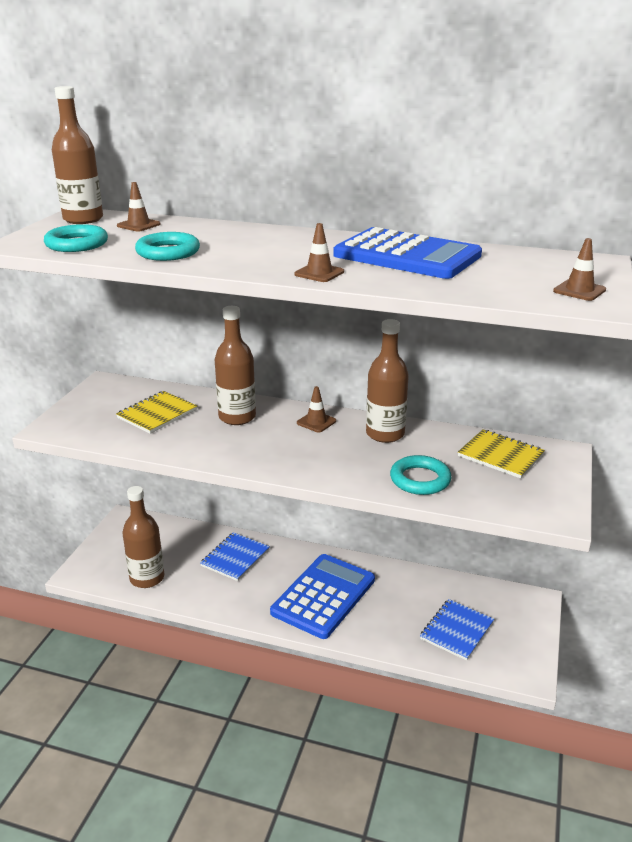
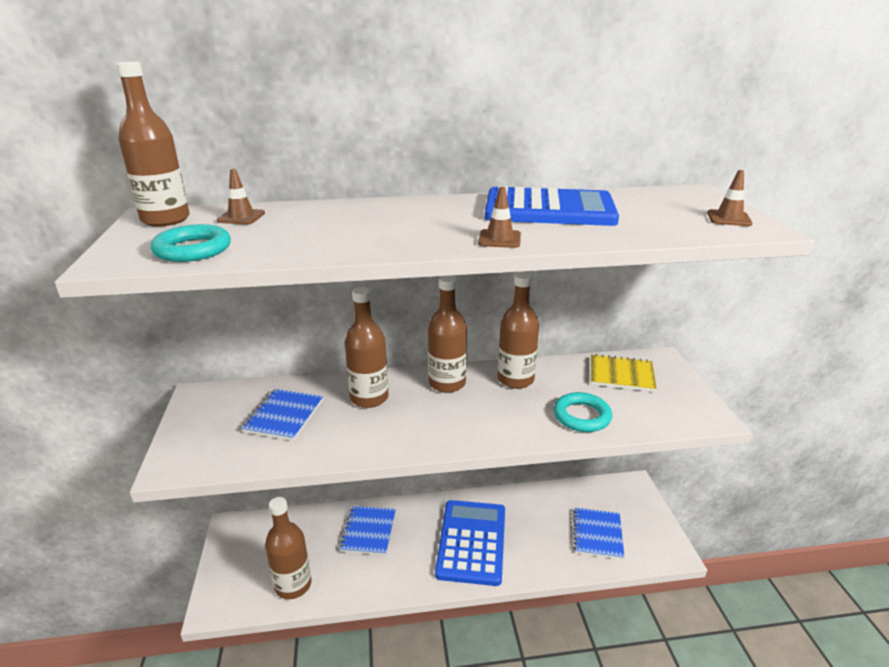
camera: 25 degrees left, 0 degrees up
yellow notebook [116,391,197,434] -> blue notebook [241,389,323,441]
turquoise ring [135,232,200,261] -> none
brown traffic cone [297,386,336,432] -> brown bottle [428,276,467,393]

